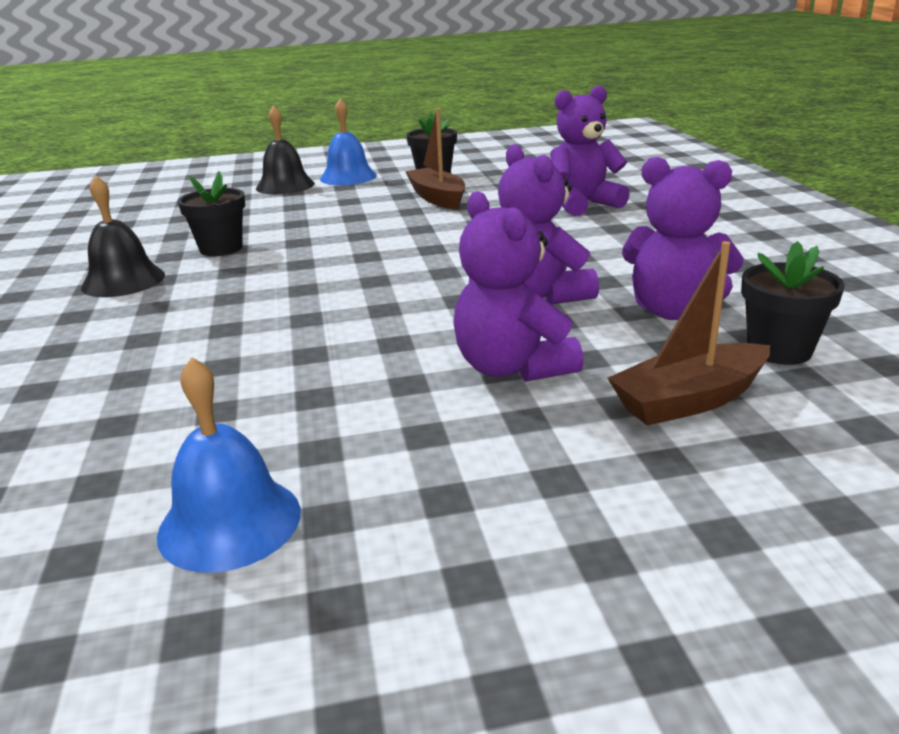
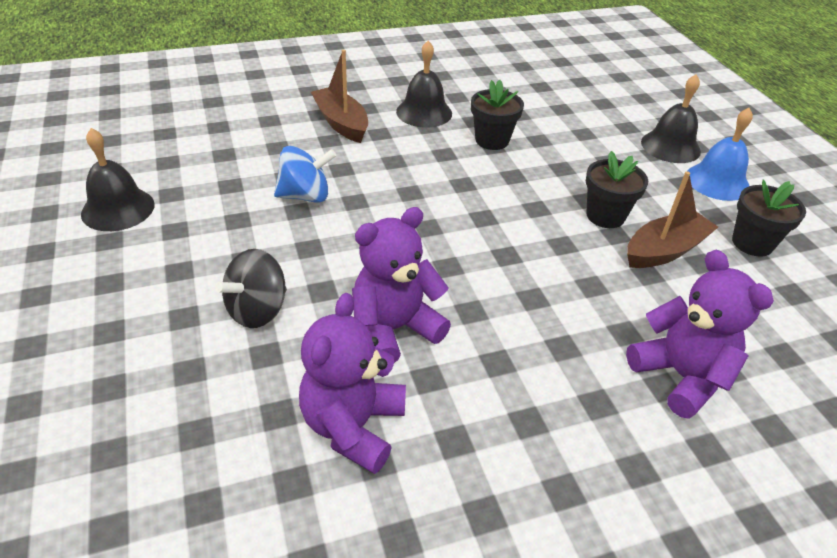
camera: 80 degrees right, 15 degrees up
blue bell [157,357,301,573] -> black bell [81,128,154,231]
purple teddy bear [453,191,584,382] -> black spinning top [215,249,287,328]
brown boat [607,241,770,426] -> brown boat moved to [311,50,368,143]
black flower pot [741,241,845,365] -> black flower pot moved to [586,151,648,228]
none -> blue spinning top [274,146,336,203]

